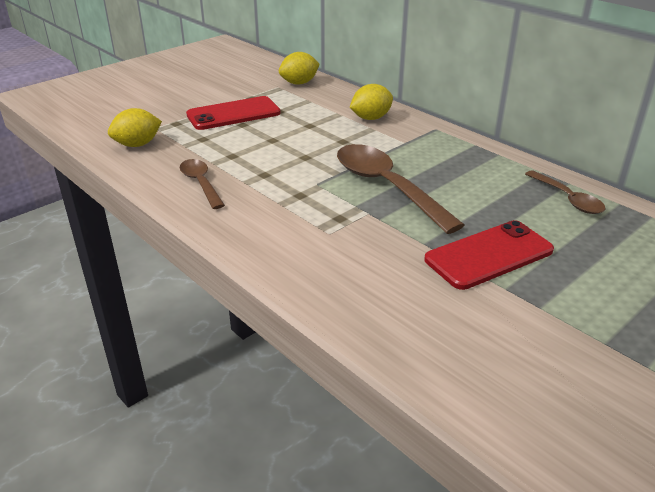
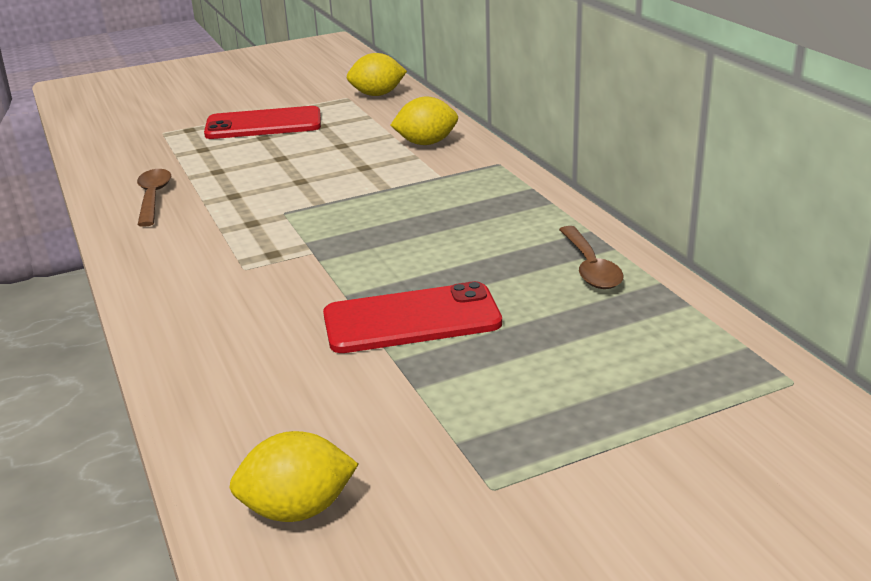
camera: 20 degrees right, 5 degrees down
yellow lemon [108,108,162,147] -> yellow lemon moved to [229,431,359,522]
brown spoon [337,144,464,234] -> none

